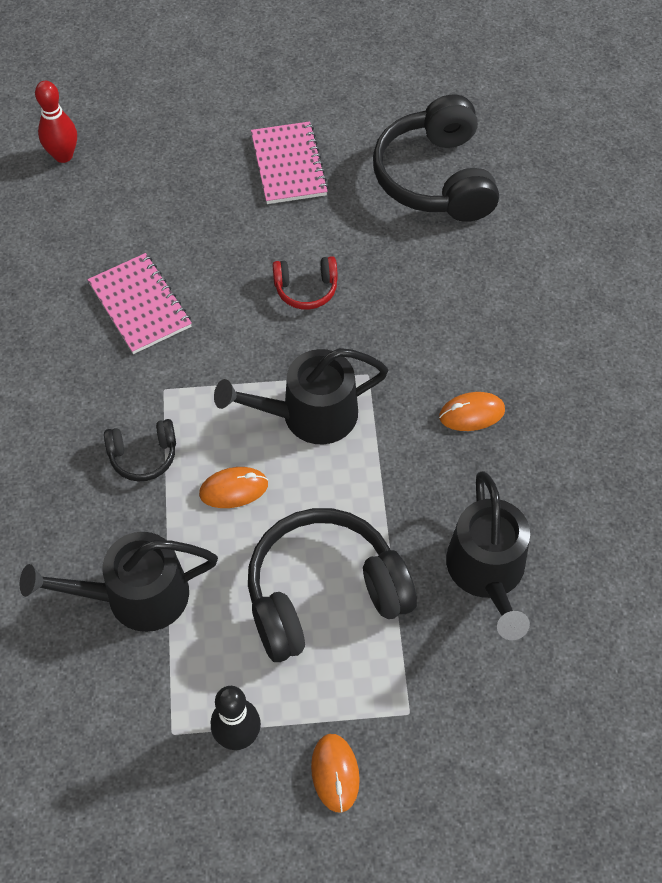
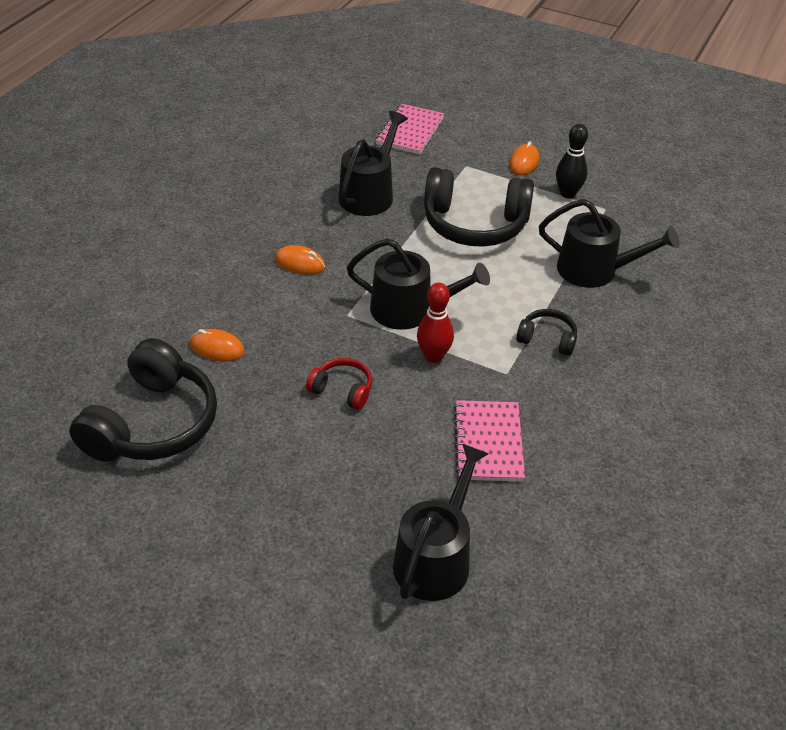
camera: 150 degrees left, 15 degrees down
red bowling pin [35,81,77,163] -> red bowling pin moved to [417,283,454,363]
orange mouse [199,467,268,508] -> orange mouse moved to [190,329,245,362]
pink notebook [251,121,329,204] -> pink notebook moved to [376,104,444,155]
none -> black watering can [393,444,489,601]

